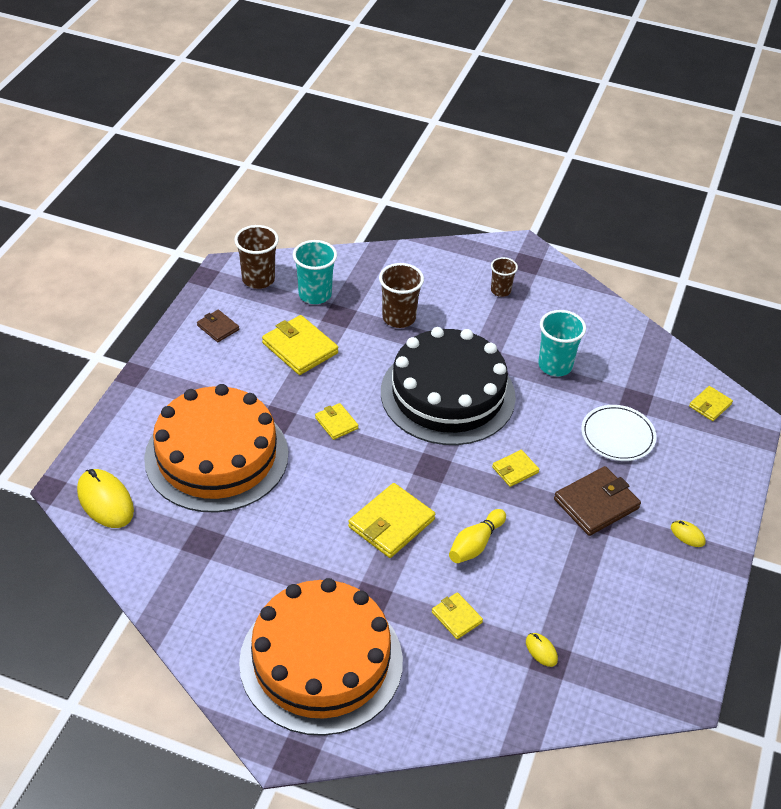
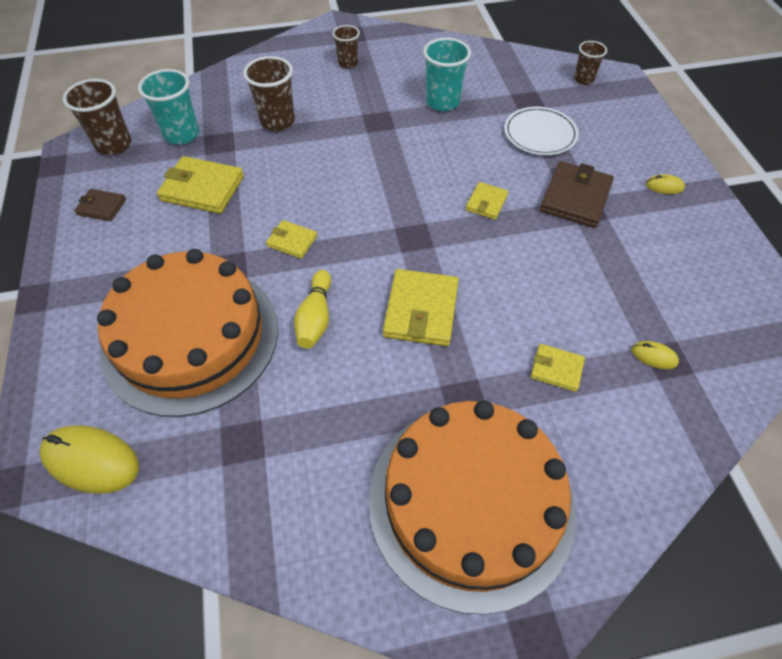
camera: 30 degrees left, 10 degrees up
black cake [381,327,516,445] -> none
yellow bowling pin [449,509,506,563] -> yellow bowling pin moved to [294,270,331,349]
yellow wallet [689,386,733,421] -> brown cup [574,41,607,85]

